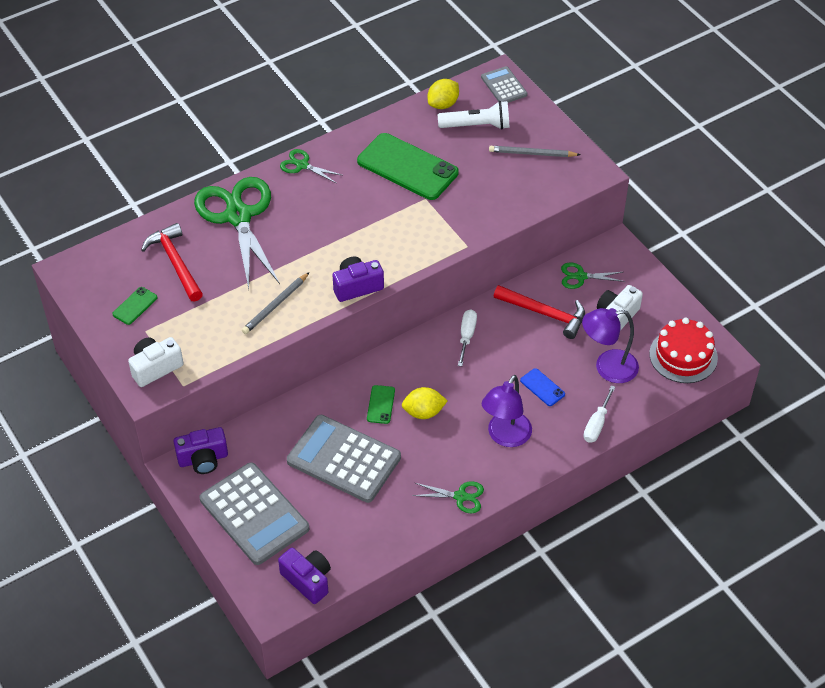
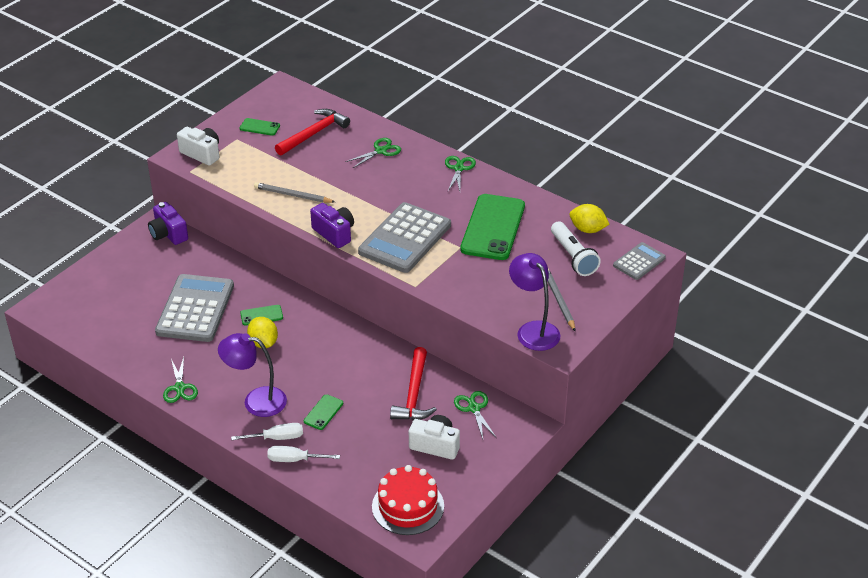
camera: 70 degrees right, 10 degrees down
green scissors [194,177,280,289] -> green scissors [345,138,401,168], size x0.44
grey calculator [200,462,309,565] -> grey calculator moved to [358,202,451,273]
purple camera [278,548,331,604] -> none
white screwdriver [458,310,477,366] -> white screwdriver moved to [231,423,303,440]
blue phone [520,368,565,406] -> green phone [304,394,343,430]
purple lamp [582,308,639,383] -> purple lamp moved to [509,253,561,351]

